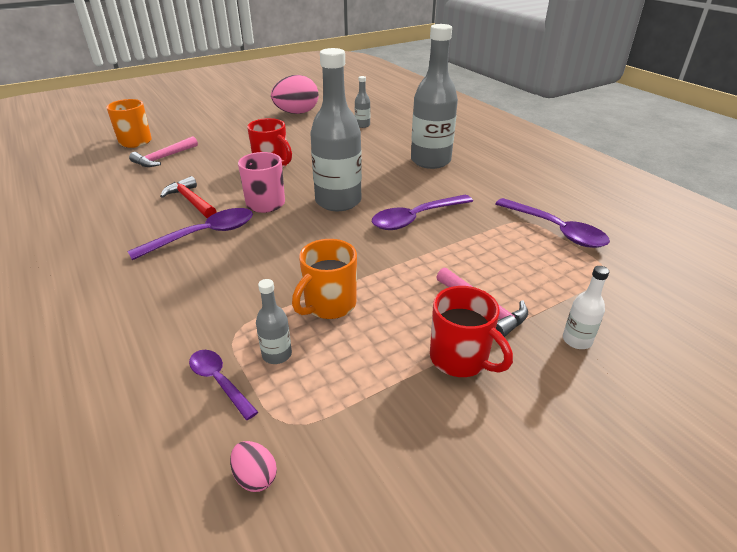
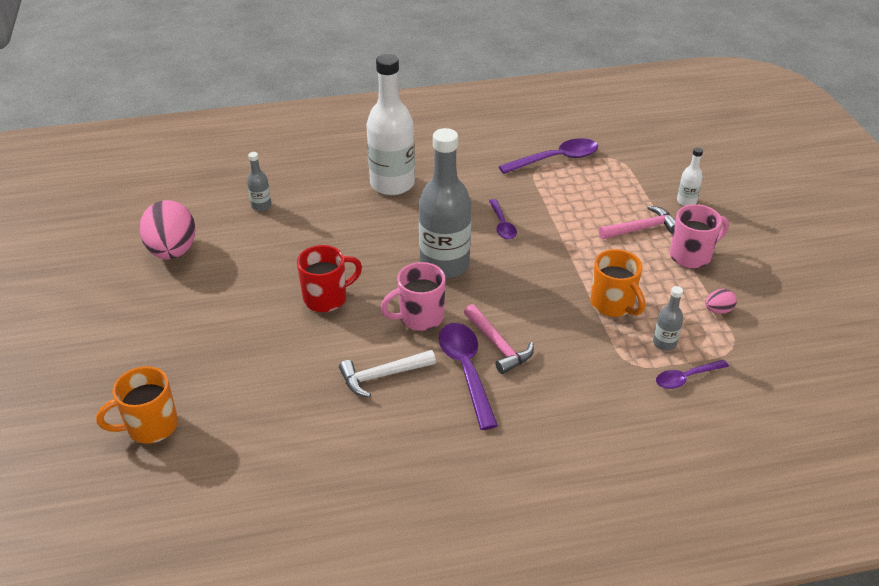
camera: 70 degrees left, 5 degrees up
pink hammer [129,136,198,167] -> pink hammer moved to [464,304,534,374]
red hammer [160,176,217,218] -> white hammer [339,350,436,398]
pink egg [230,441,277,492] -> pink egg moved to [705,289,737,314]
purple spoon [372,195,473,230] -> purple spoon [489,199,517,239], size x0.60
grey bottle [411,24,458,169] -> white bottle [367,54,415,195]
red mug [430,286,513,377] -> pink mug [670,204,729,268]

